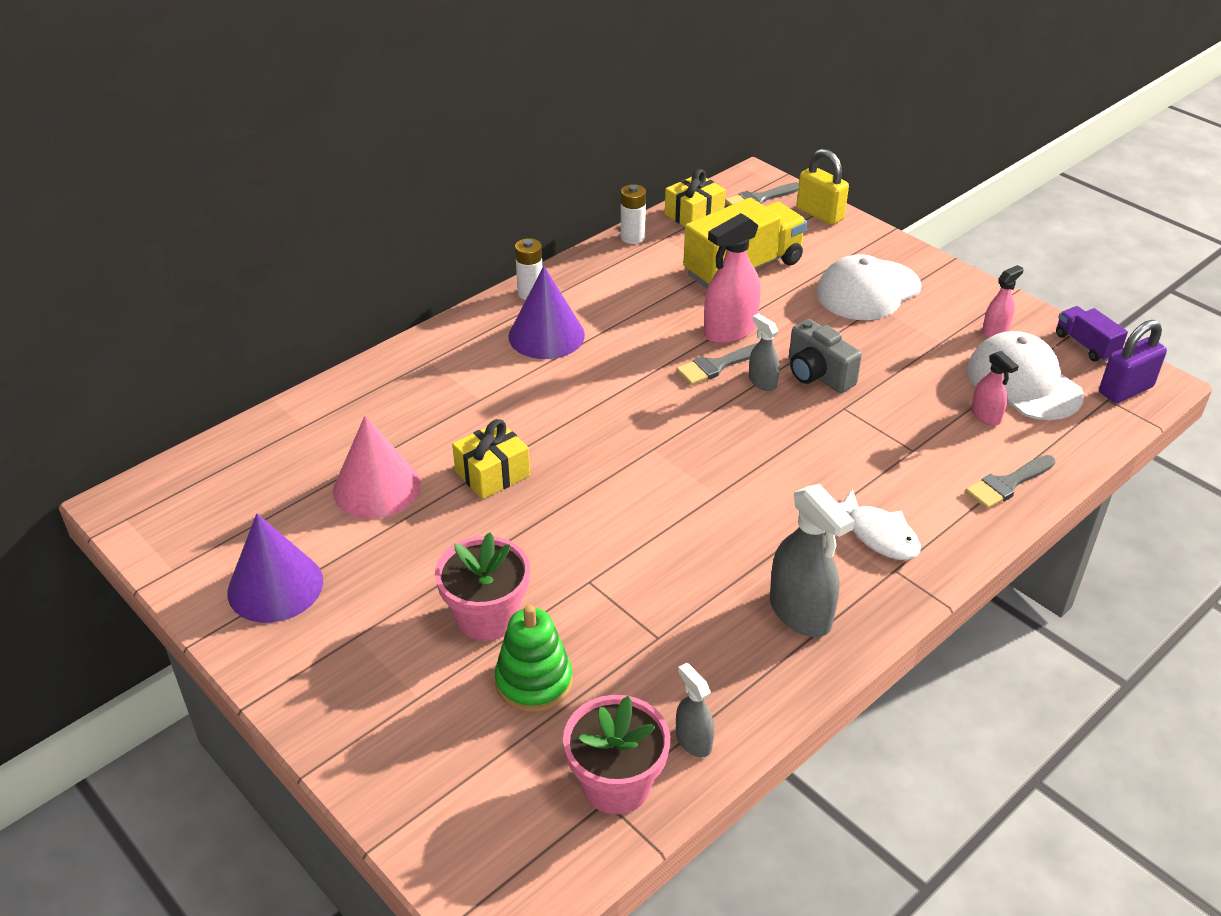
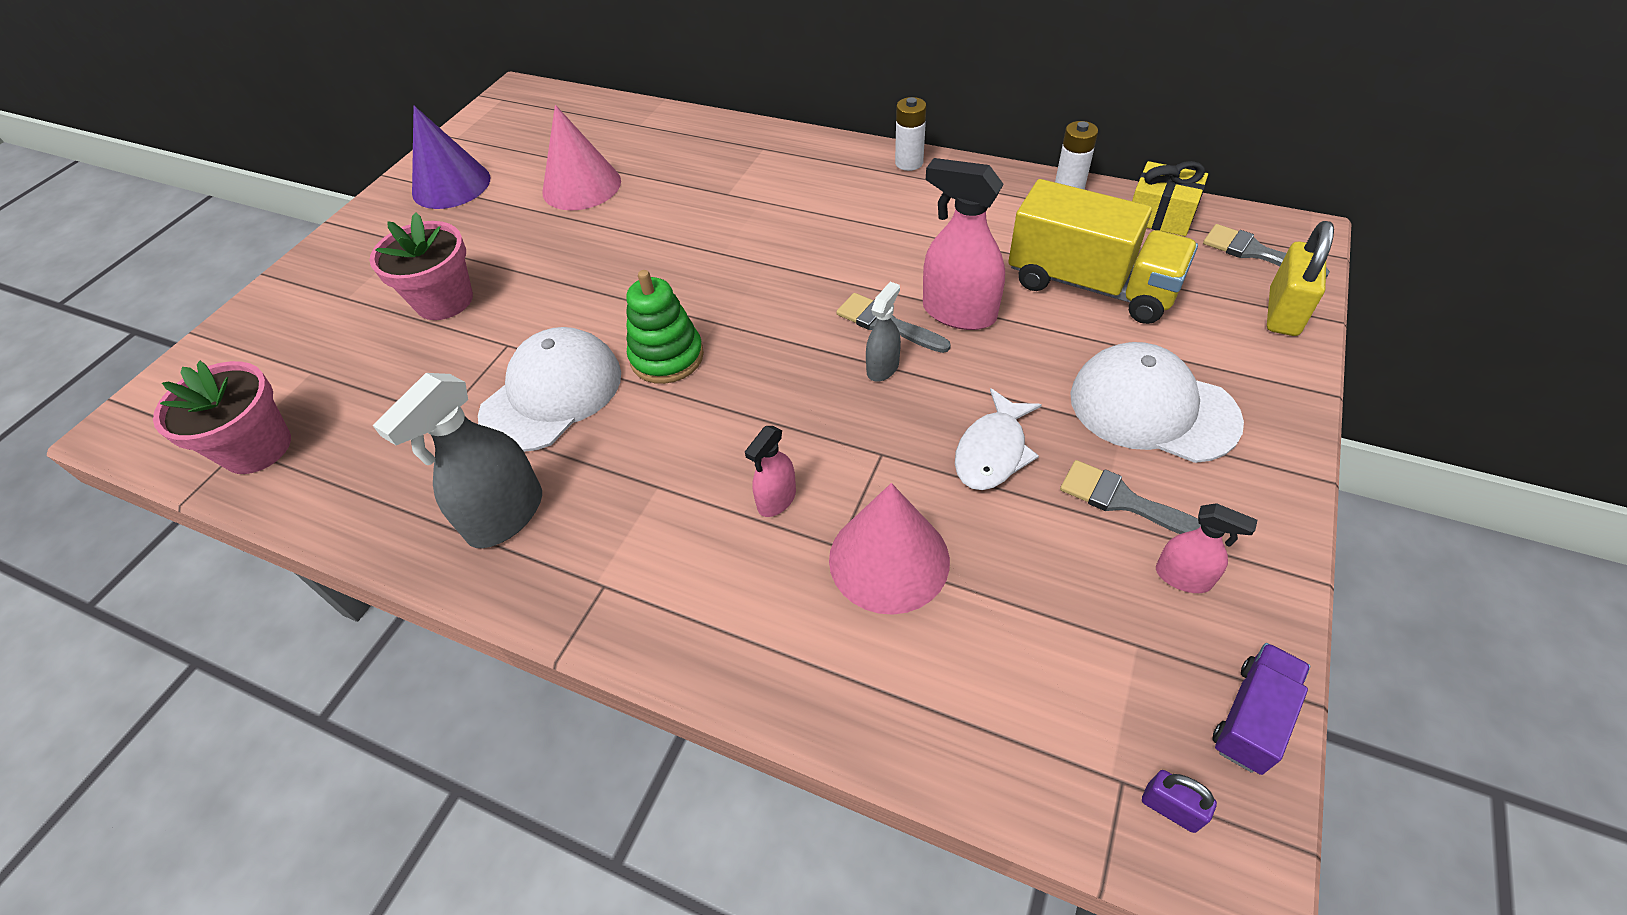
camera: 70 degrees right, 10 degrees up
yellow gift [452,419,530,499] -> none
green stacking toy [495,605,572,712] -> green stacking toy moved to [626,270,704,384]
purple cone [508,266,585,359] -> none
grey spray bottle [676,663,714,757] -> none
grey camera [789,319,862,393] -> none
white fish [838,488,921,560] -> white fish moved to [955,388,1042,490]
grey brush [965,455,1056,509] -> grey brush moved to [1060,460,1201,534]
white cap [967,331,1084,420] -> white cap moved to [478,327,621,452]
pink spray bottle [971,351,1019,426] -> pink spray bottle moved to [745,426,796,517]
purple padlock [1099,320,1167,403] -> purple padlock [1142,770,1217,833], size x0.53
none -> pink cone [829,483,950,615]

